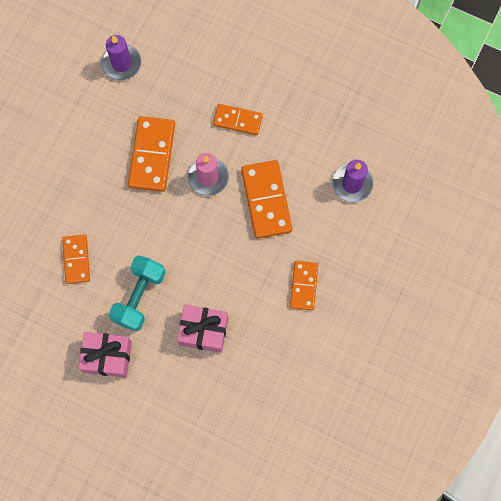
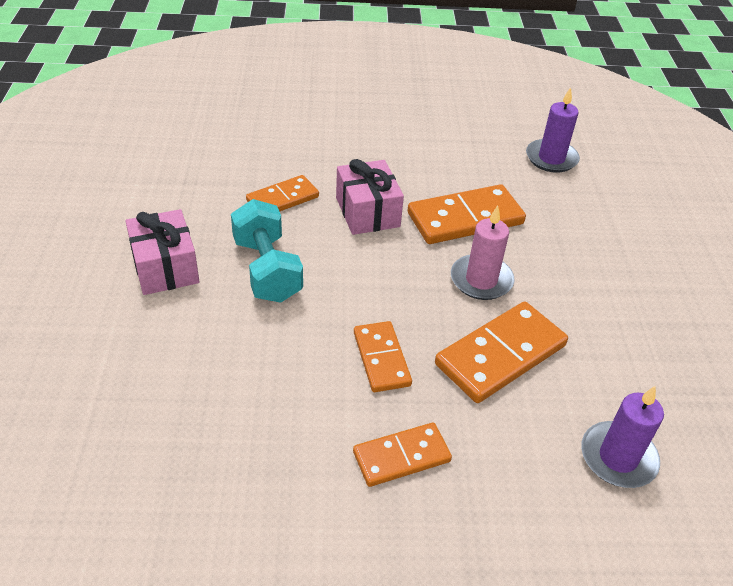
camera: 60 degrees right, 30 degrees down
turquoise dumbbell [109,255,166,331] -> turquoise dumbbell turned 75 degrees clockwise [231,199,303,303]
pink gift [177,305,228,353] -> pink gift moved to [336,159,404,235]
orange domino [213,104,263,135] -> orange domino moved to [354,321,412,392]

